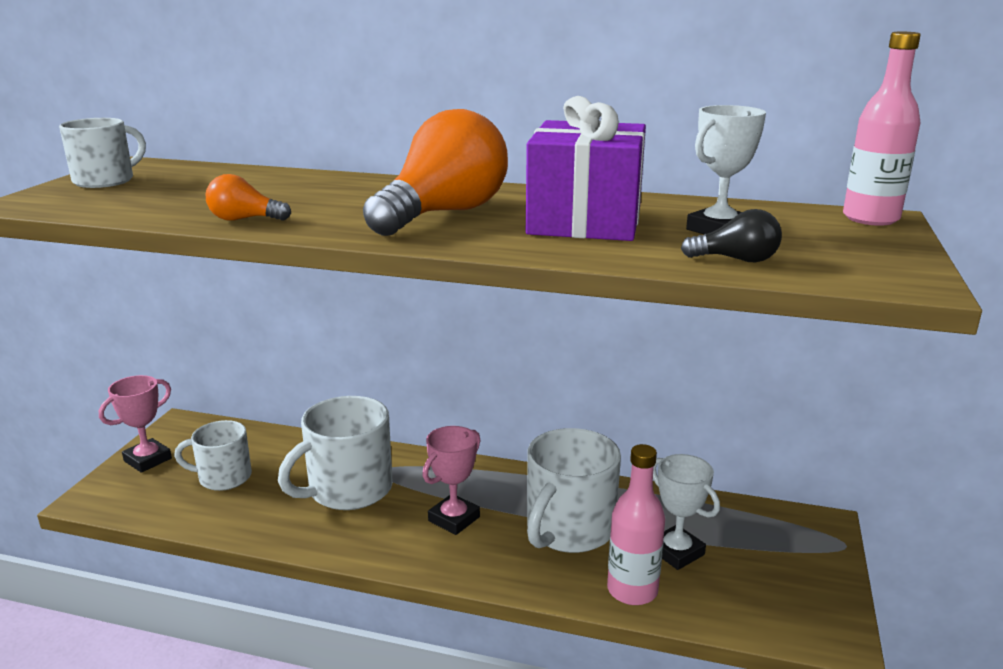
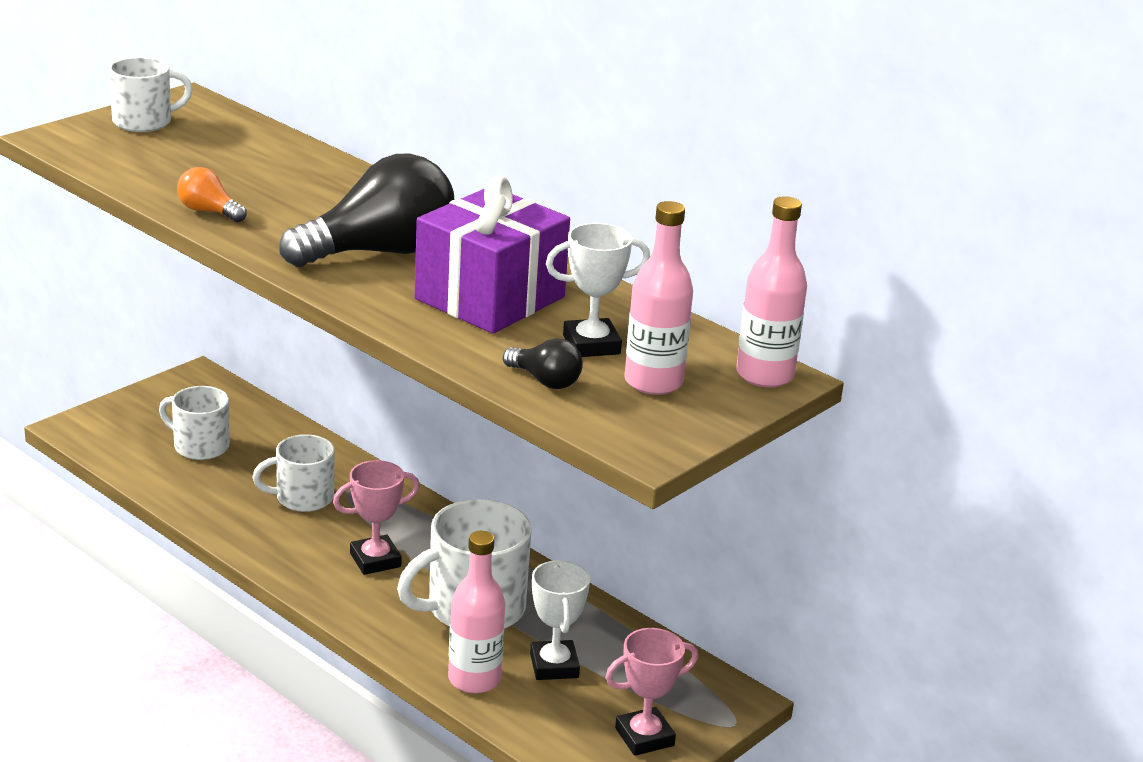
camera: 25 degrees right, 5 degrees up
pink trophy [99,375,172,473] -> pink trophy moved to [605,628,698,756]
white mug [278,396,393,510] -> white mug [252,434,335,512], size x0.63
orange light bulb [363,109,508,236] -> black light bulb [279,153,454,267]
none -> pink bottle [625,201,693,395]

